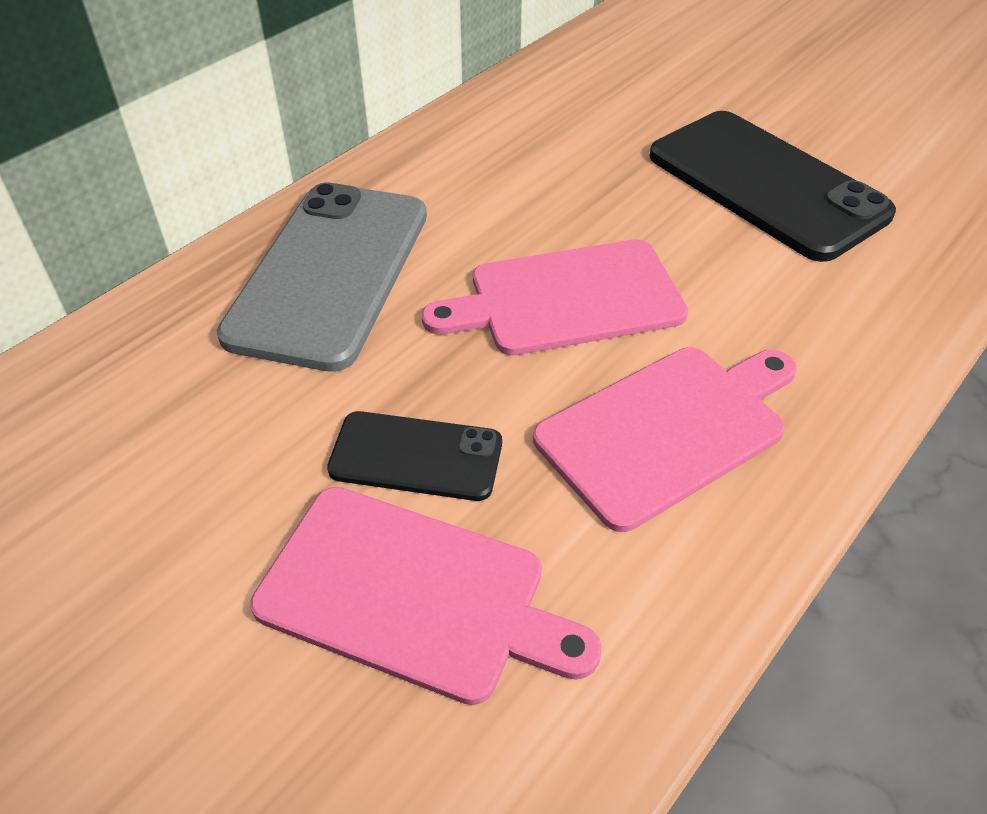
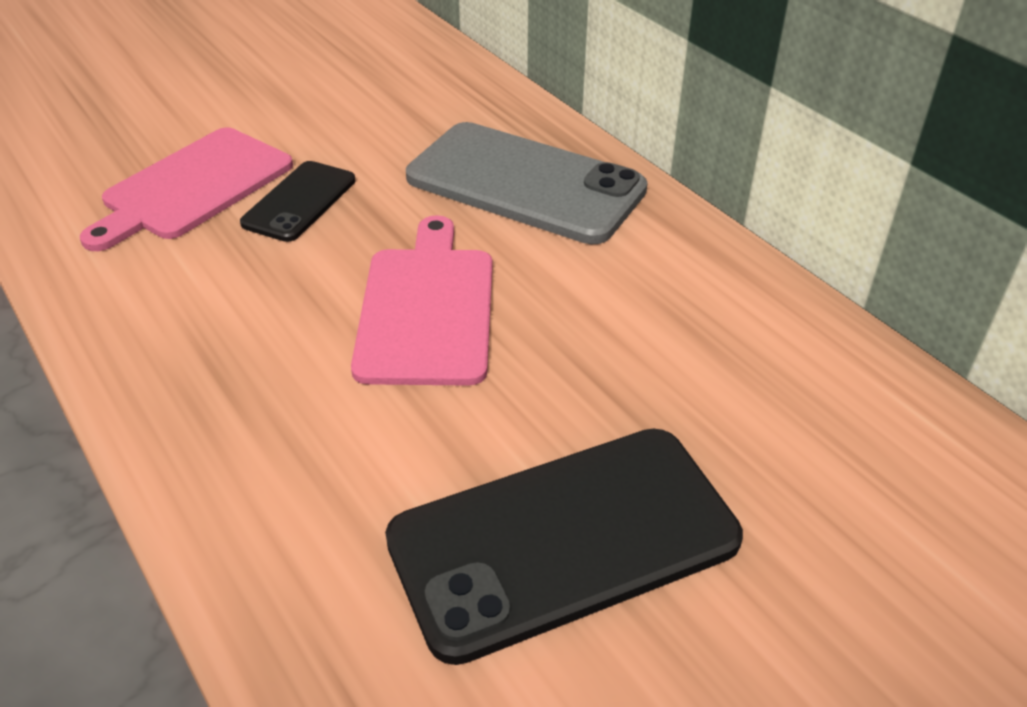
camera: 105 degrees right, 5 degrees down
pink cutting board [533,347,797,532] -> none

